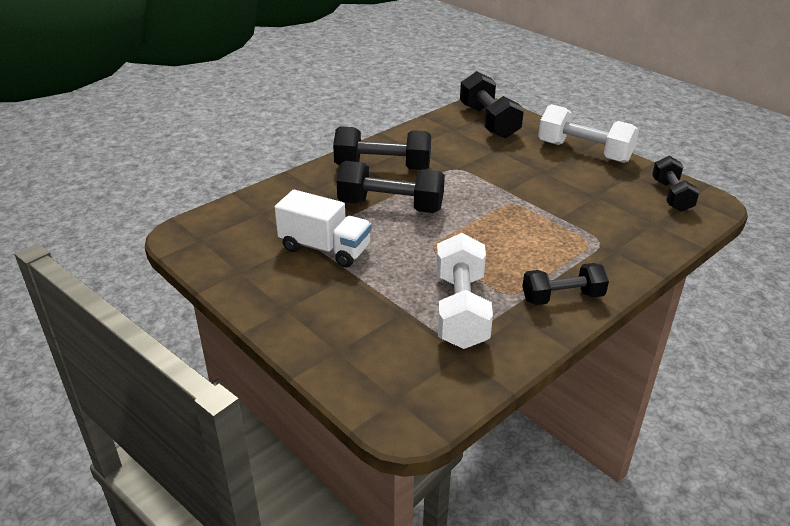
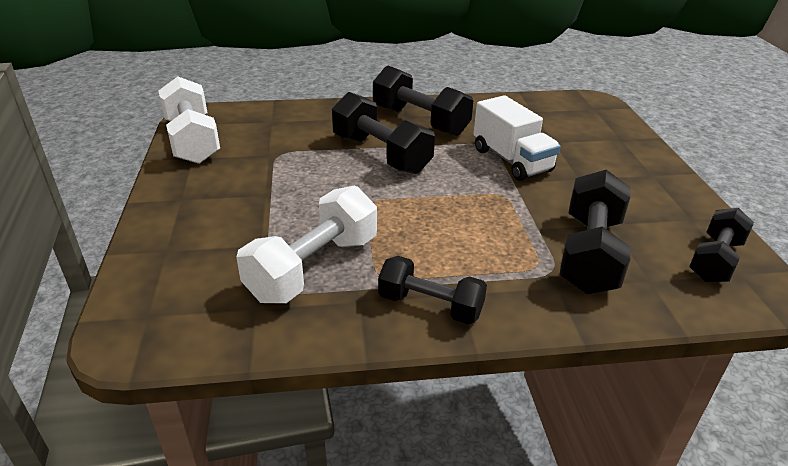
camera: 35 degrees right, 0 degrees up
white truck [274,190,372,268] -> white truck moved to [473,95,561,181]
black dumbbell [460,71,524,139] -> black dumbbell moved to [559,170,630,294]
white dumbbell [538,104,639,163] -> white dumbbell moved to [158,76,220,164]

